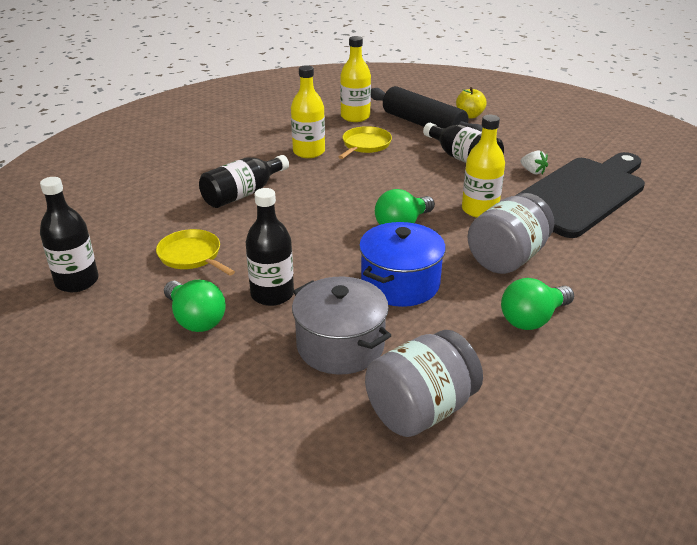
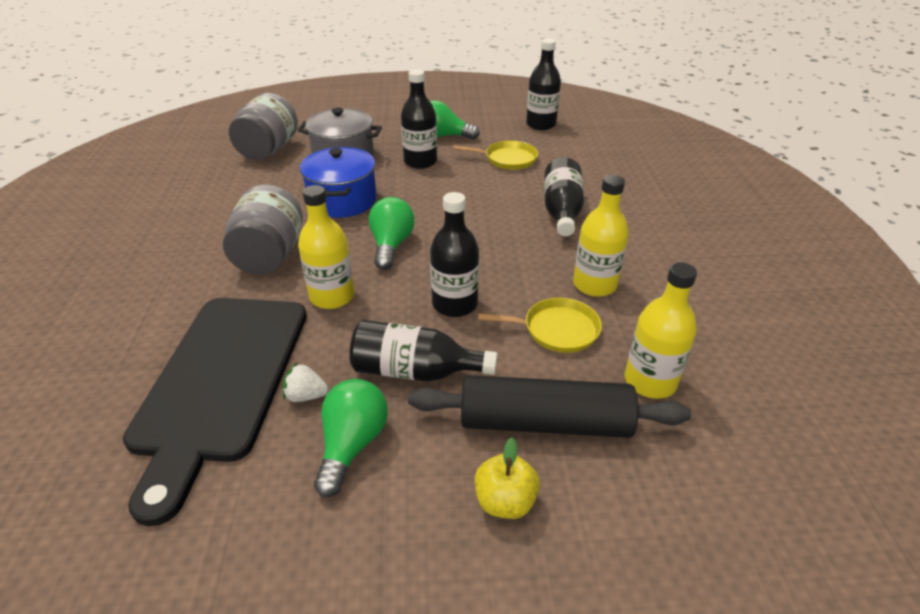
camera: 140 degrees right, 5 degrees up
yellow pan [339,126,392,159] -> yellow pan turned 75 degrees counterclockwise [478,298,602,353]
green light bulb [501,278,574,330] -> green light bulb moved to [314,379,388,497]
none -> black bottle [430,192,479,317]

